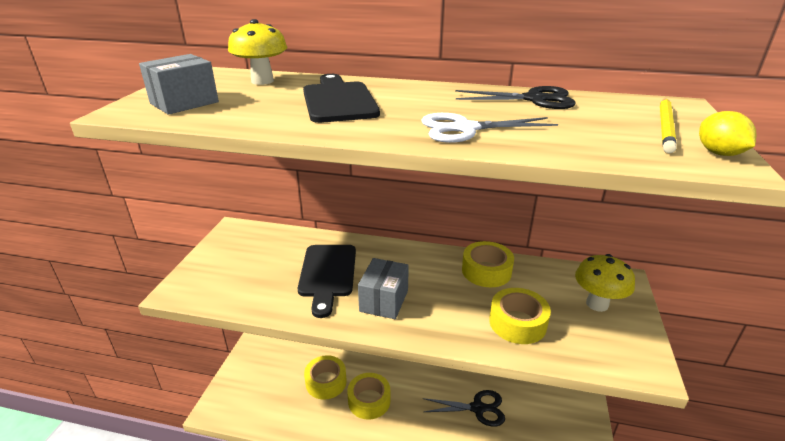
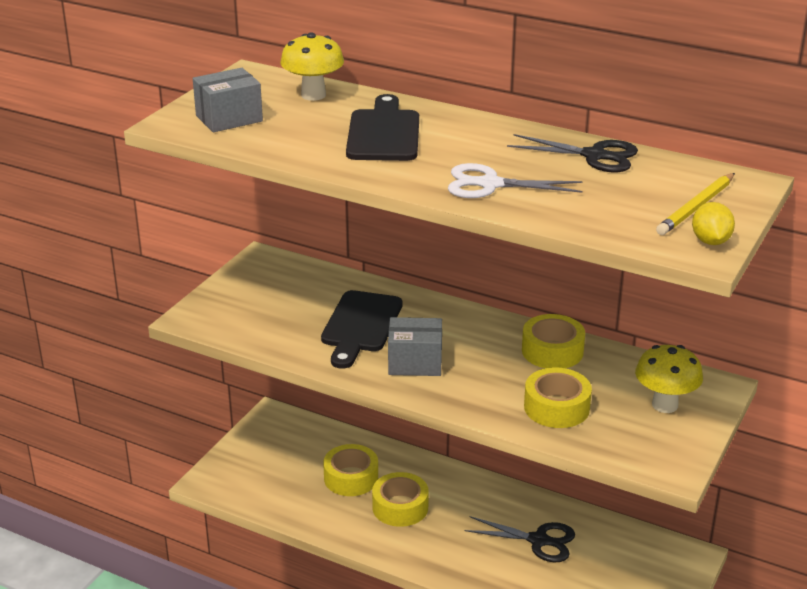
camera: 15 degrees right, 0 degrees up
grey box [358,258,409,319] -> grey box turned 60 degrees clockwise [388,317,442,376]

